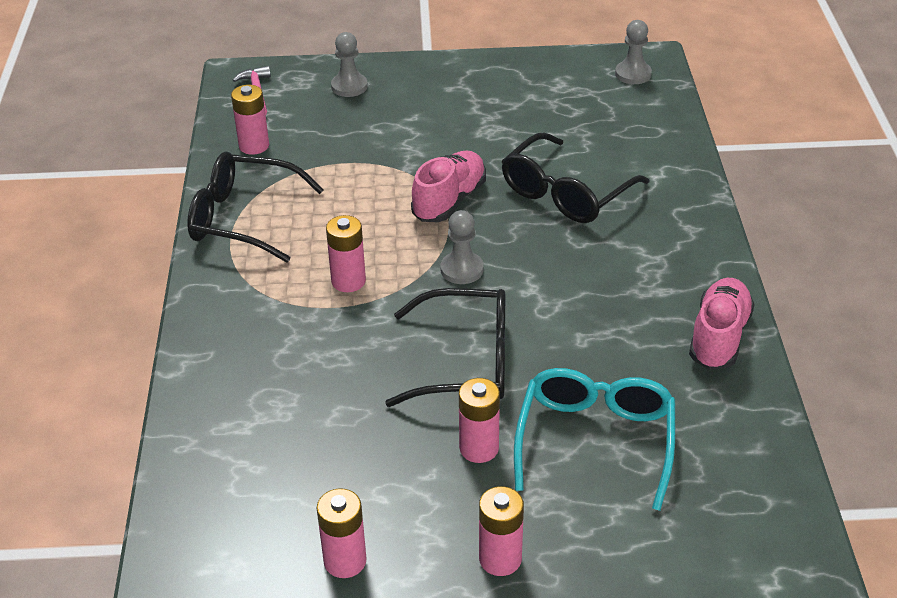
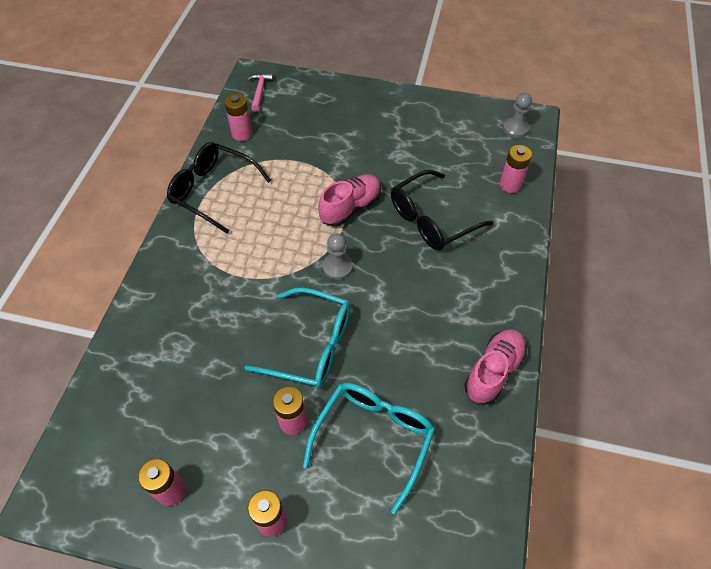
camera: 15 degrees right, 15 degrees up
pink battery [326,215,366,292] -> pink battery moved to [500,145,532,193]
grey pawn [331,32,368,97] -> none
black glasses [385,288,505,407] -> turquoise glasses [244,288,351,388]

